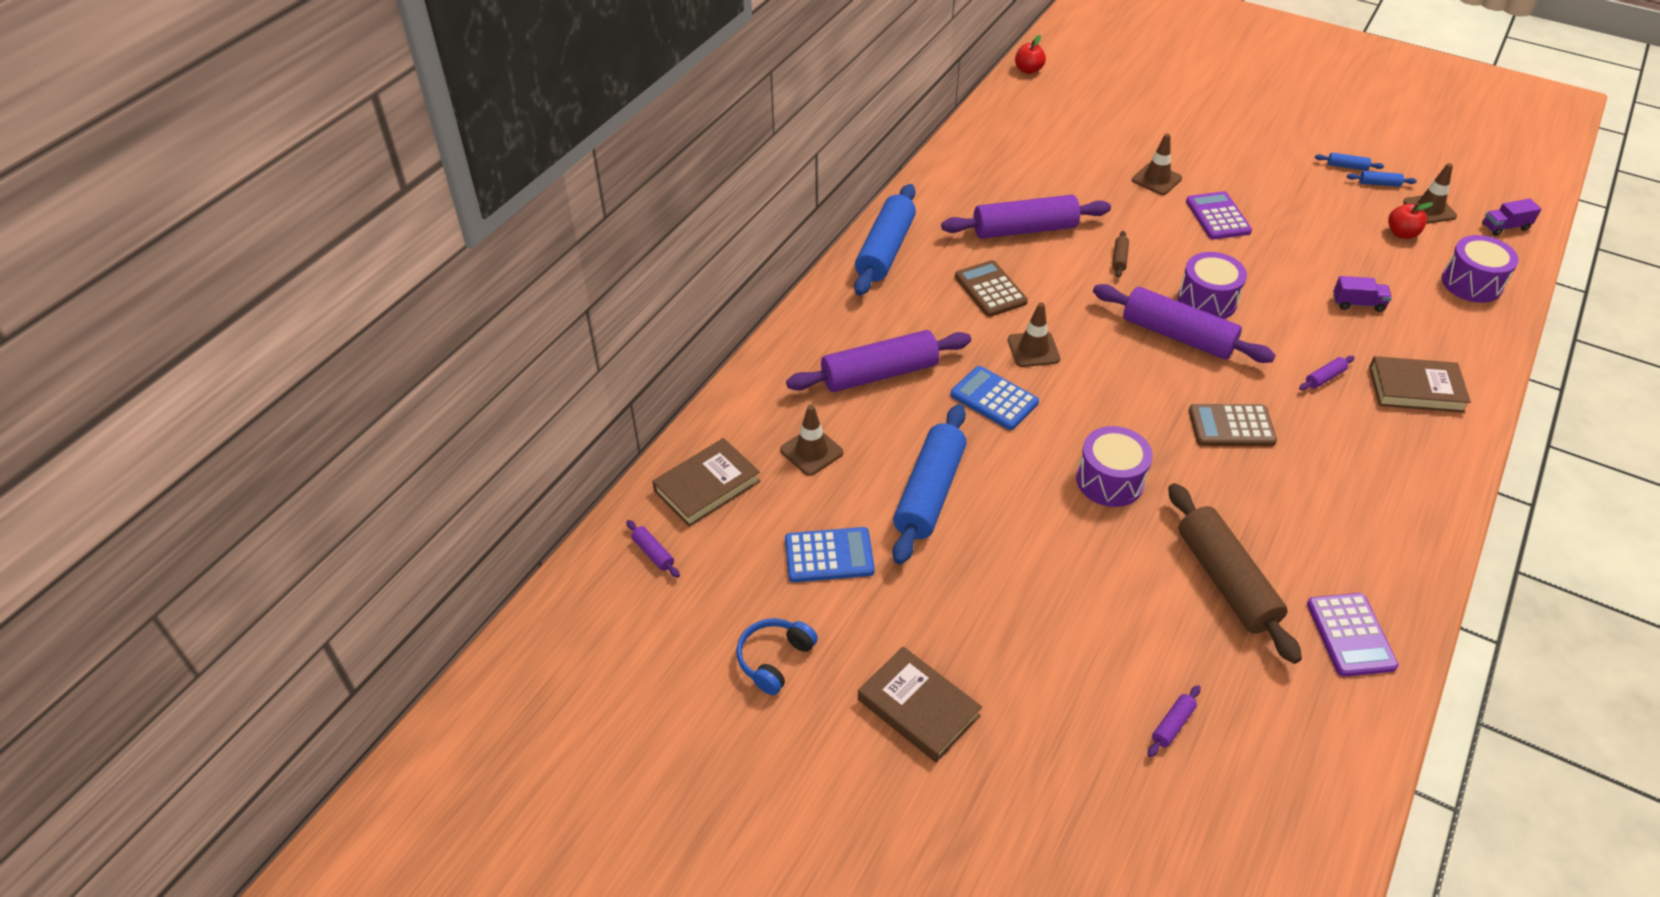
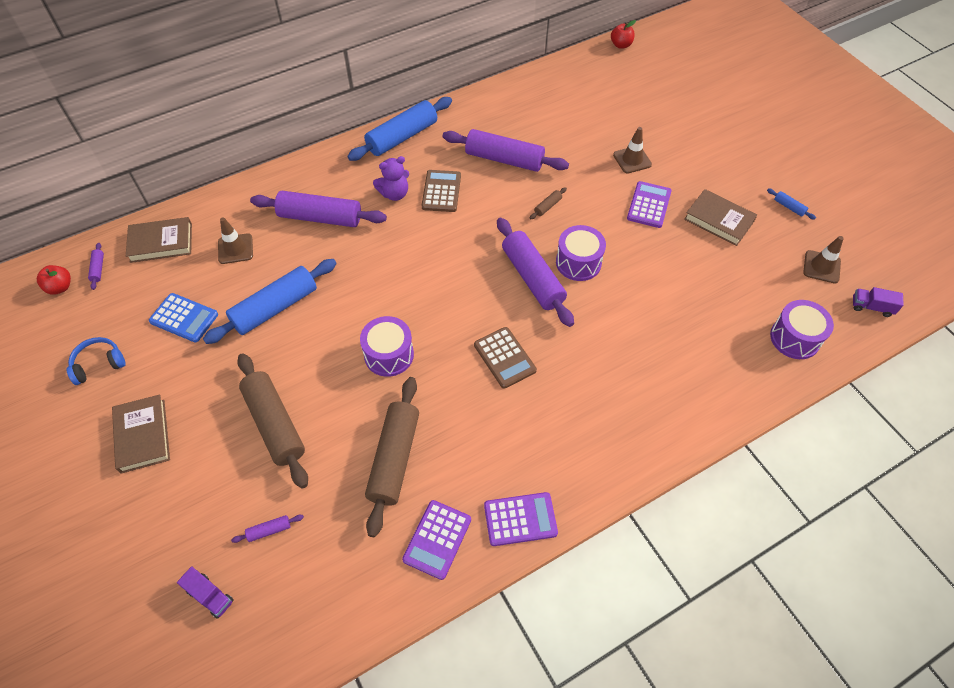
camera: 30 degrees right, 10 degrees up
blue calculator [950,366,1039,430] -> none
brown traffic cone [1008,302,1060,367] -> none
brown calculator [1189,404,1277,446] -> brown calculator turned 150 degrees counterclockwise [474,327,537,389]
purple rolling pin [1299,356,1354,390] -> none
purple truck [1333,276,1392,312] -> purple truck moved to [177,566,234,619]
blue rolling pin [1347,171,1417,187] -> none
brown book [1369,356,1471,413] -> brown book moved to [684,189,757,246]
red apple [1388,202,1433,239] -> red apple moved to [37,265,71,295]
none -> brown rolling pin [237,353,308,489]
none -> purple teddy bear [373,156,409,201]
none -> purple calculator [484,492,558,546]

